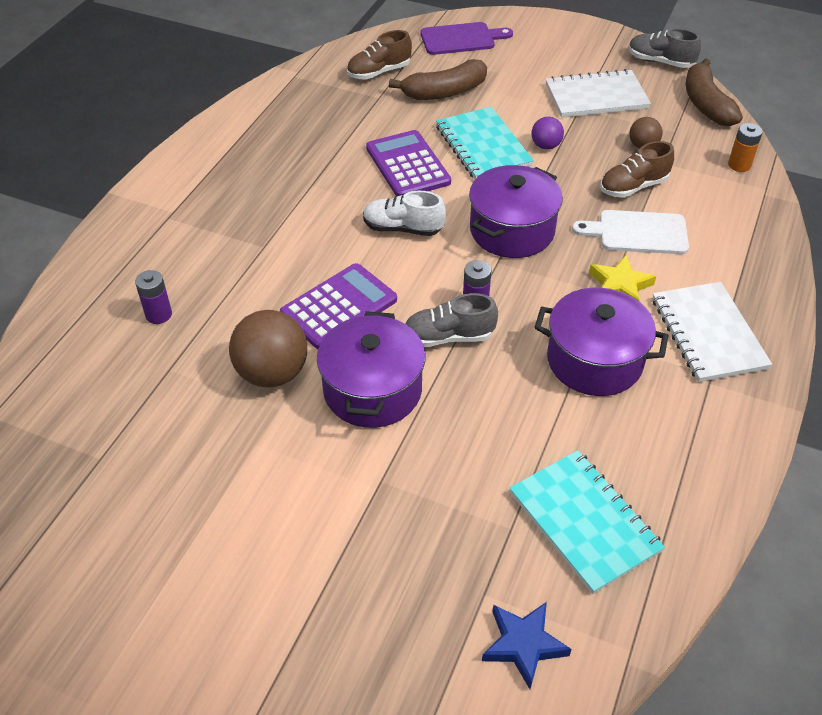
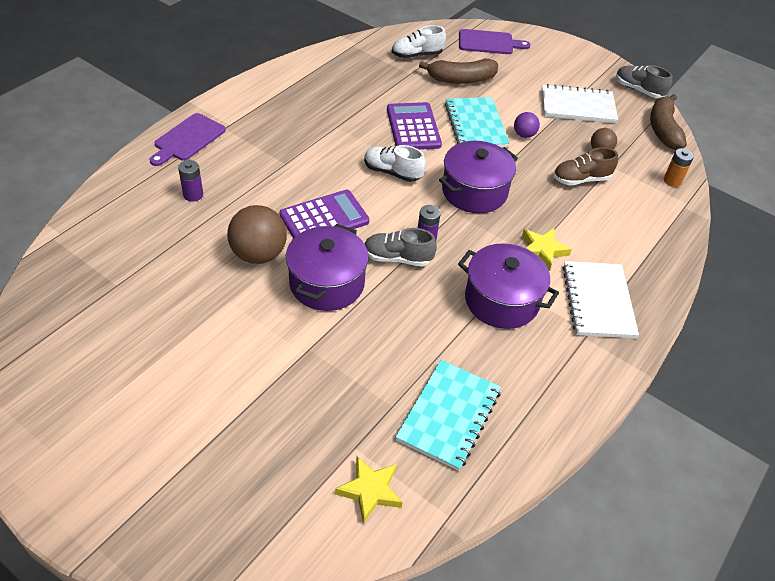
camera: 10 degrees right, 0 degrees up
brown shoe [347,30,412,80] -> white shoe [392,25,446,58]
blue star [482,602,572,689] -> yellow star [335,457,402,524]
turquoise notebook [509,450,665,594] -> turquoise notebook turned 45 degrees clockwise [395,360,501,471]
white cutting board [572,210,689,254] -> none
none -> purple cutting board [149,113,226,166]

